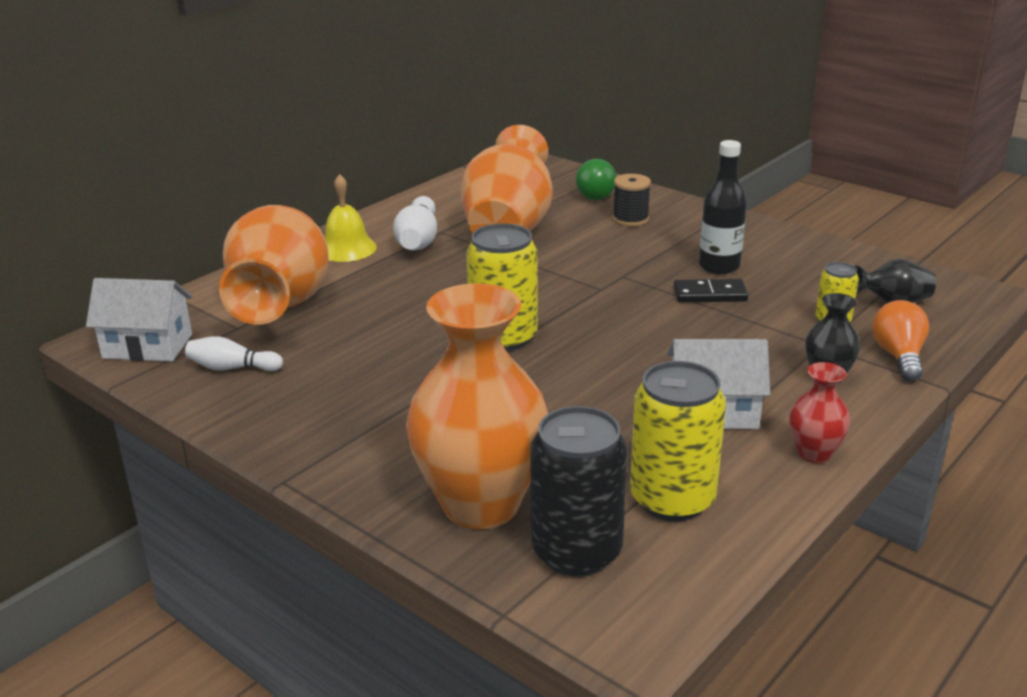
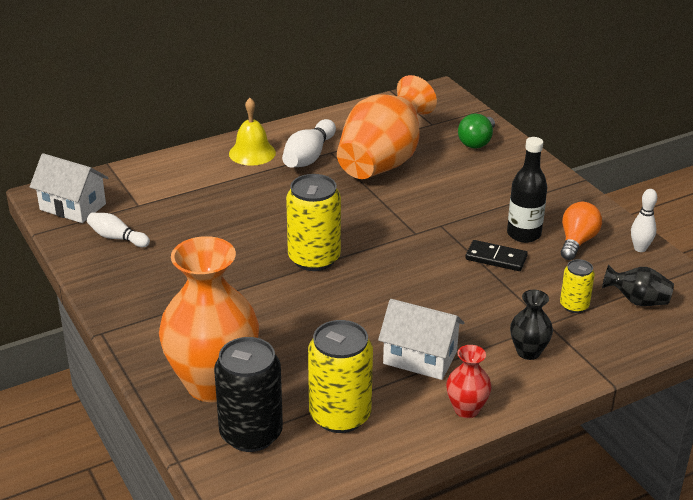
camera: 20 degrees right, 5 degrees up
orange vase [219,205,329,325] -> none
black spool [613,174,651,227] -> none
orange light bulb [872,300,929,381] -> orange light bulb moved to [561,202,602,260]
none -> white bowling pin [631,189,657,252]

